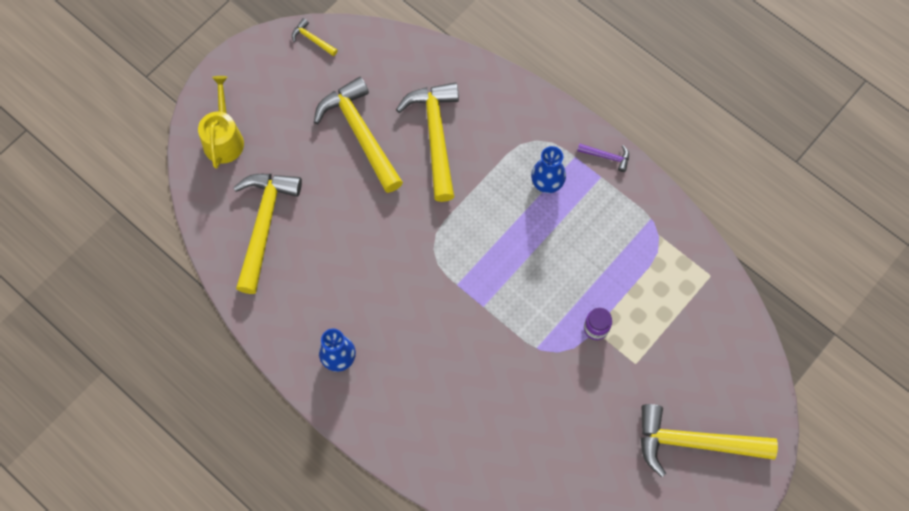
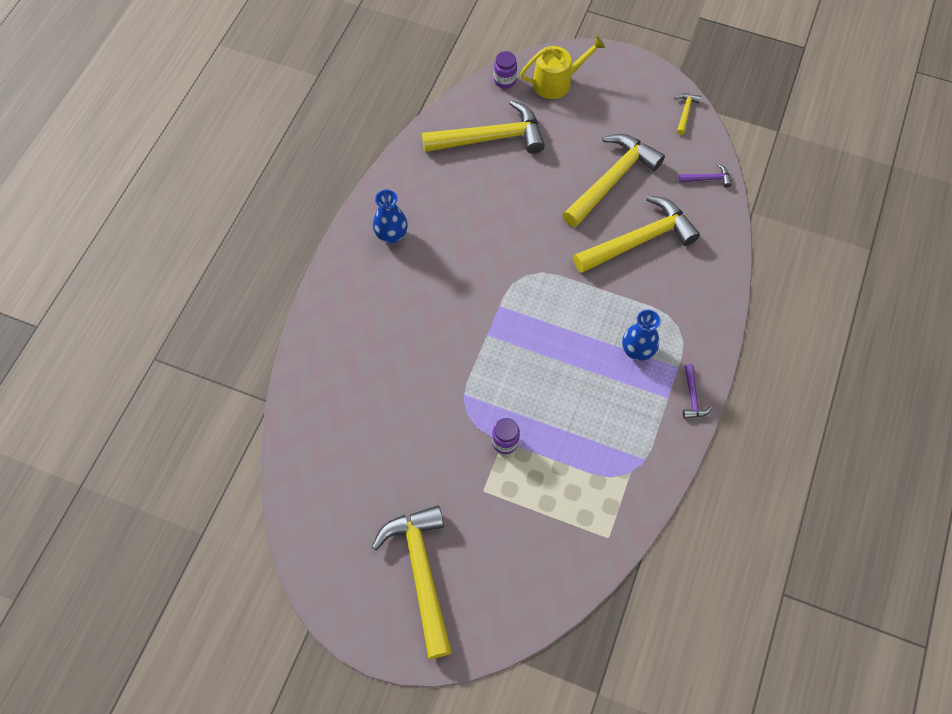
camera: 70 degrees right, 5 degrees down
none -> purple jar [494,51,517,89]
none -> purple hammer [679,164,732,188]

